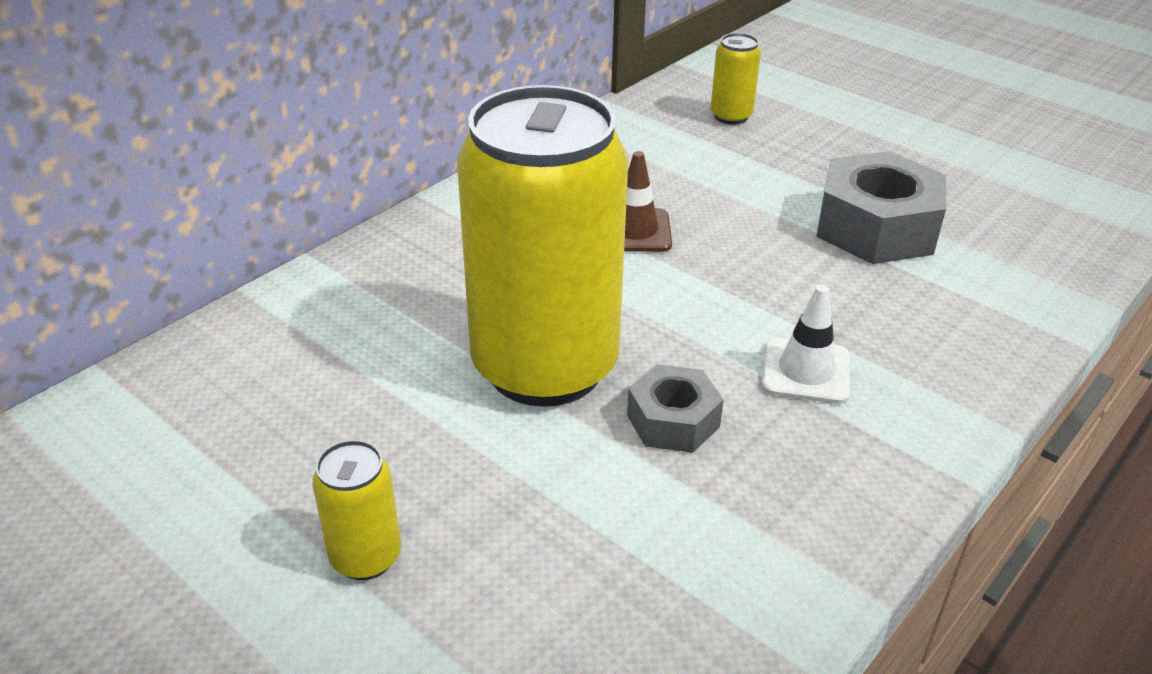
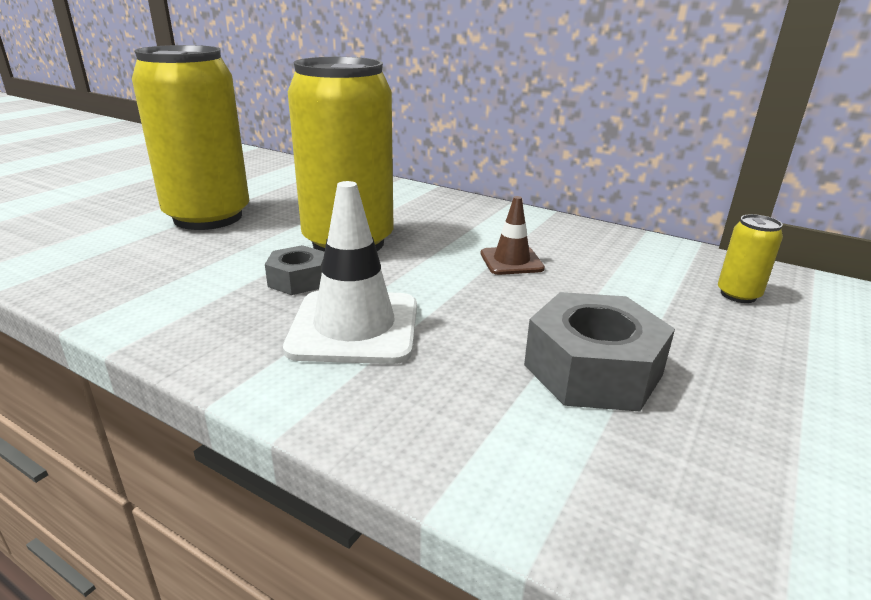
camera: 80 degrees right, 10 degrees down
yellow can [312,440,401,580] -> yellow can [132,45,249,230], size x2.47
white traffic cone [762,285,850,404] -> white traffic cone [283,181,417,364], size x1.78

